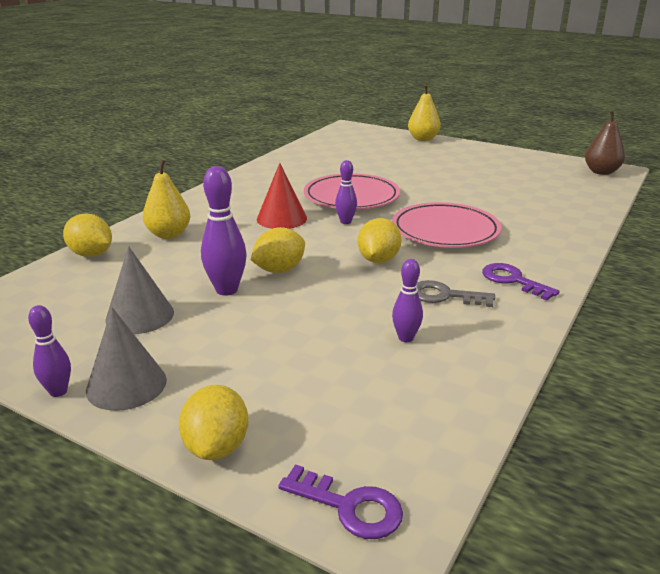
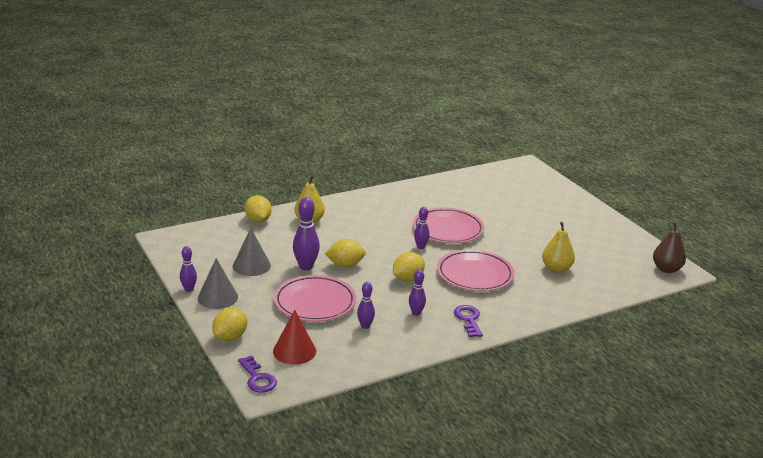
camera: 30 degrees right, 0 degrees up
red cone [257,163,307,229] -> red cone moved to [273,310,316,365]
yellow pear [408,84,441,141] -> yellow pear moved to [542,222,575,273]
grey key [416,280,495,307] -> purple bowling pin [409,270,426,316]
none -> pink plate [274,275,356,322]

